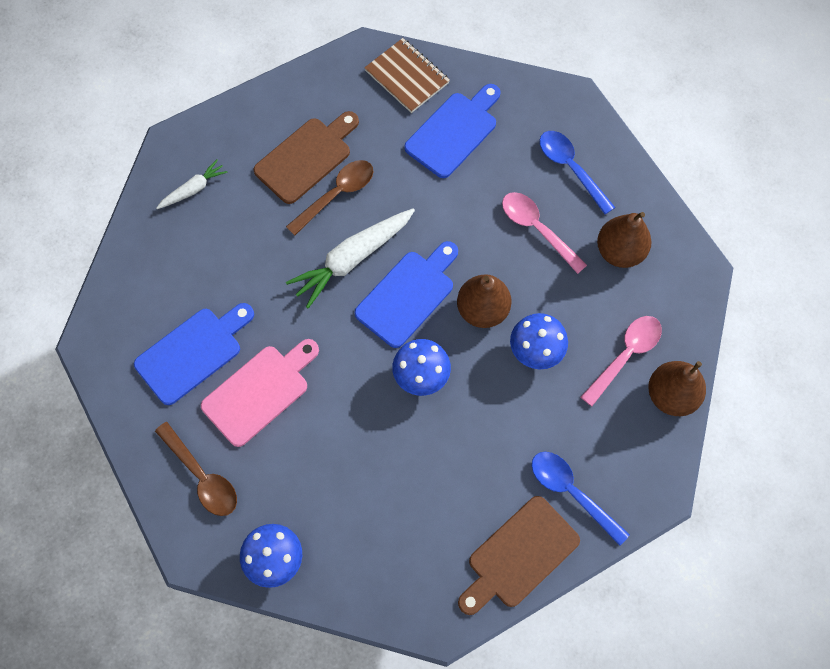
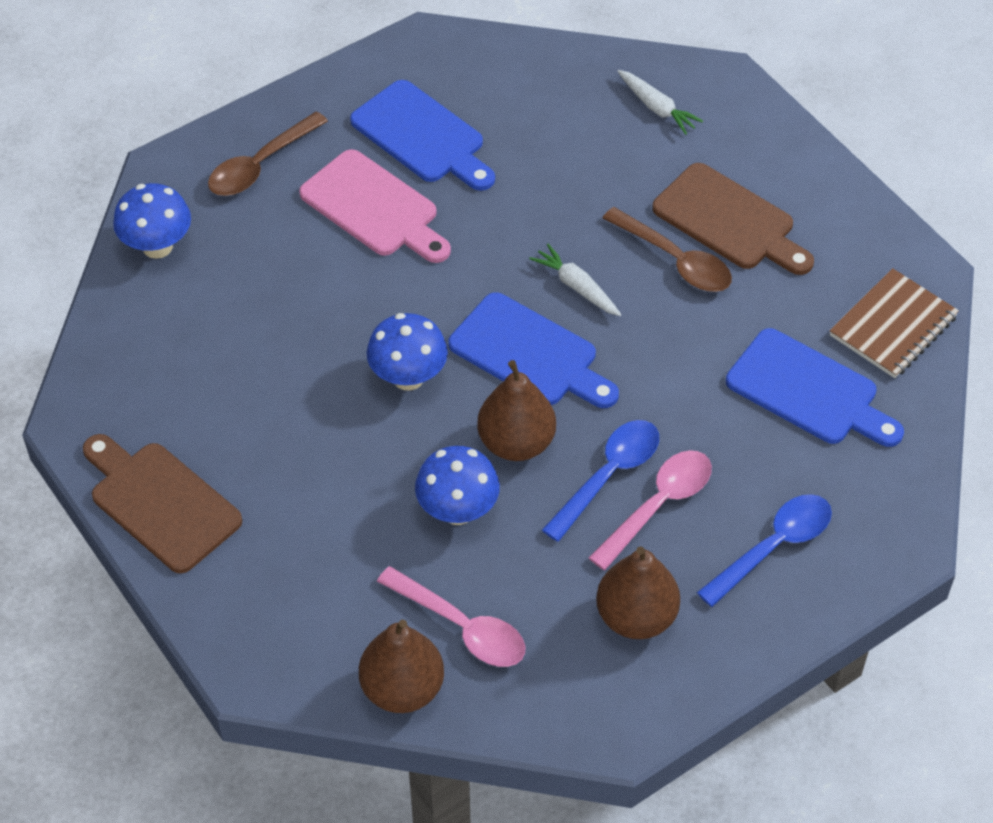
camera: 85 degrees right, 15 degrees down
white carrot [286,209,415,309] -> white carrot [529,244,621,316], size x0.54
blue spoon [532,452,630,546] -> blue spoon moved to [542,420,659,542]

